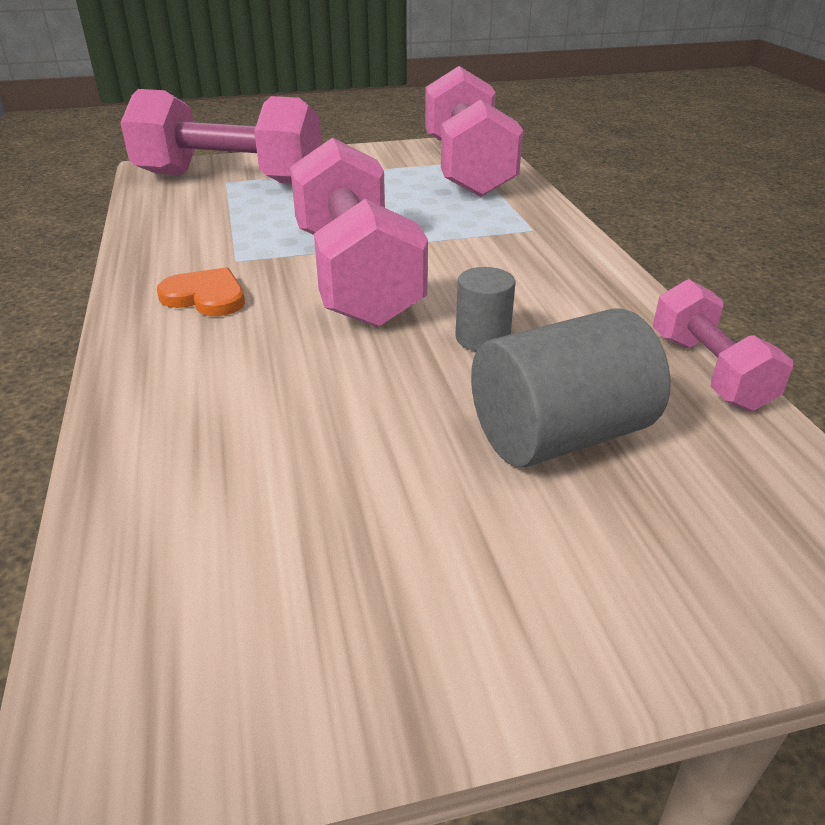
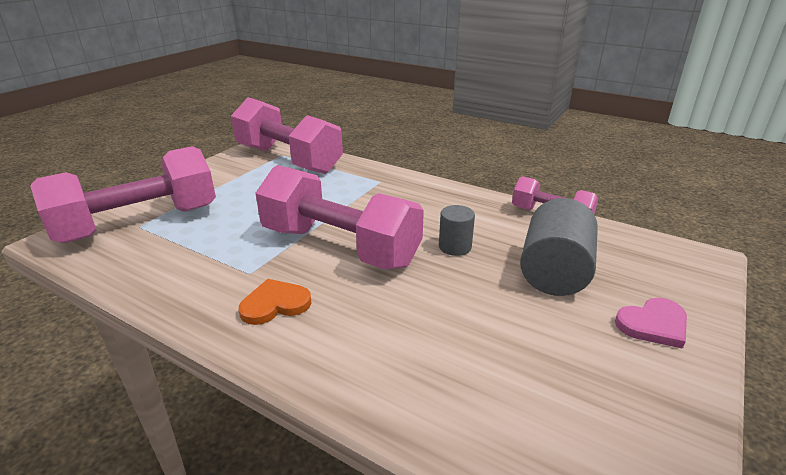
camera: 45 degrees left, 5 degrees down
none -> pink heart [615,298,687,349]

